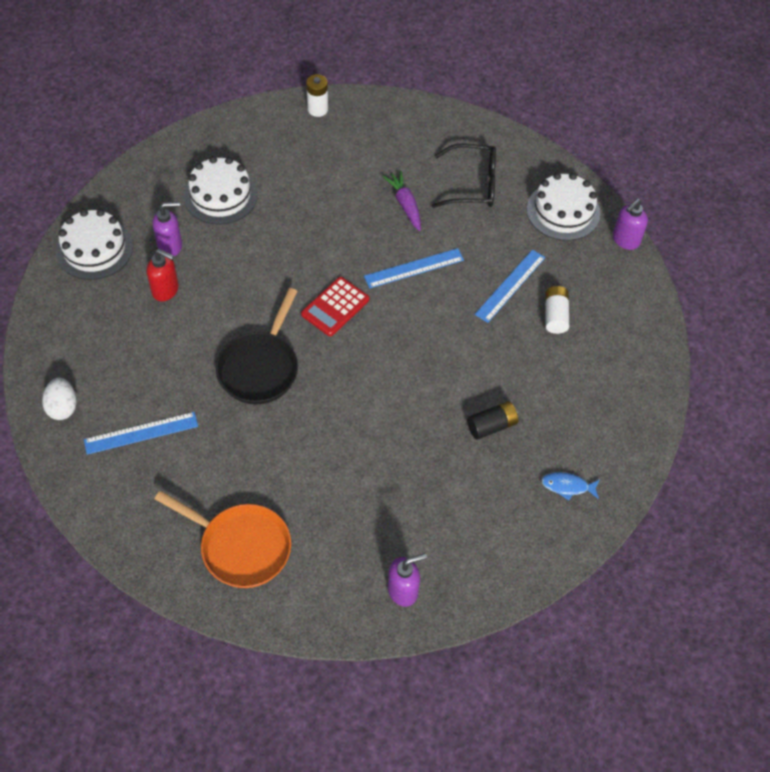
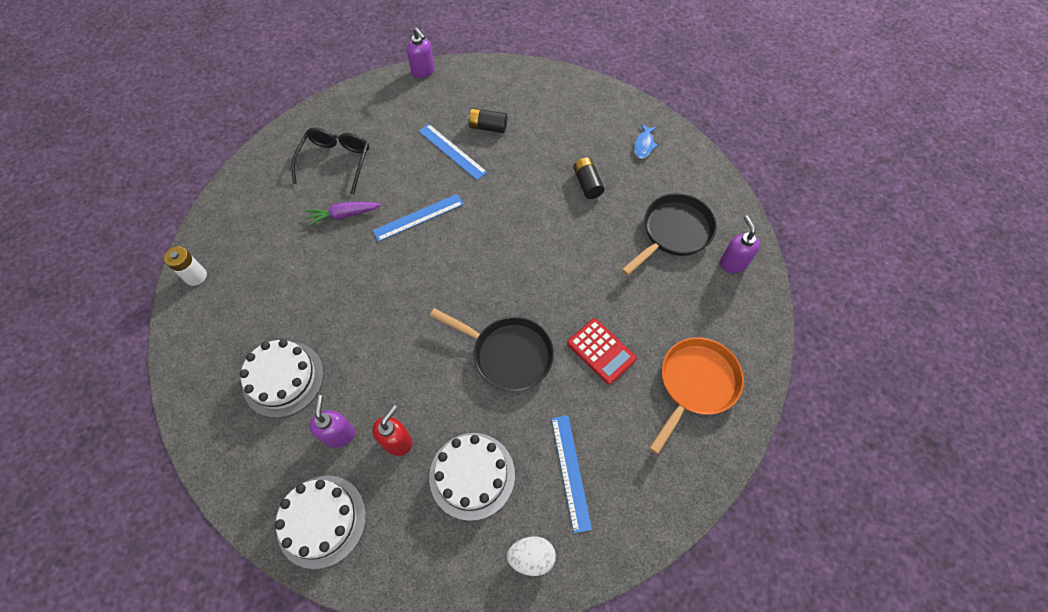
camera: 80 degrees left, 5 degrees up
red calculator [301,277,369,336] -> red calculator moved to [567,318,637,385]
blue ruler [364,248,464,288] -> blue ruler turned 75 degrees clockwise [373,194,464,242]
white cake [527,173,600,241] -> white cake moved to [429,433,515,521]
white battery [545,286,569,334] -> black battery [468,108,507,133]
none -> black pan [621,193,717,275]

